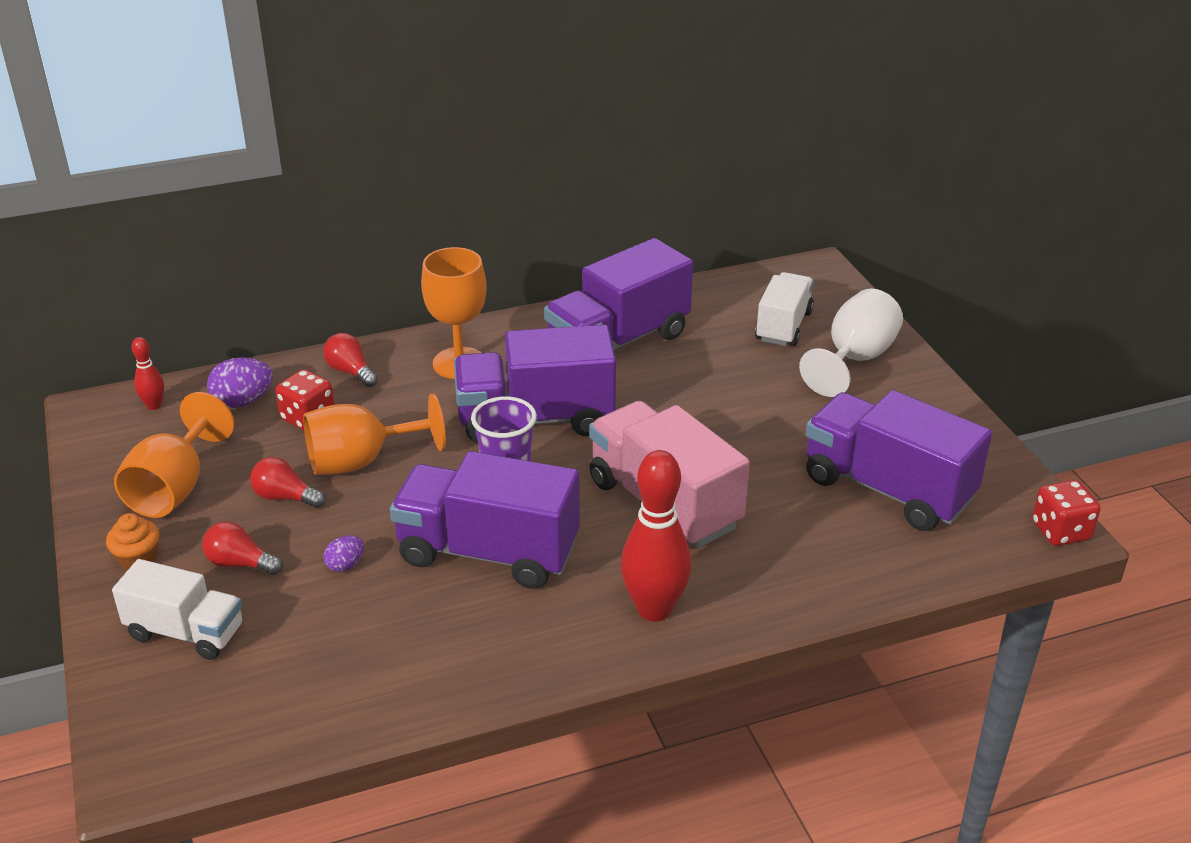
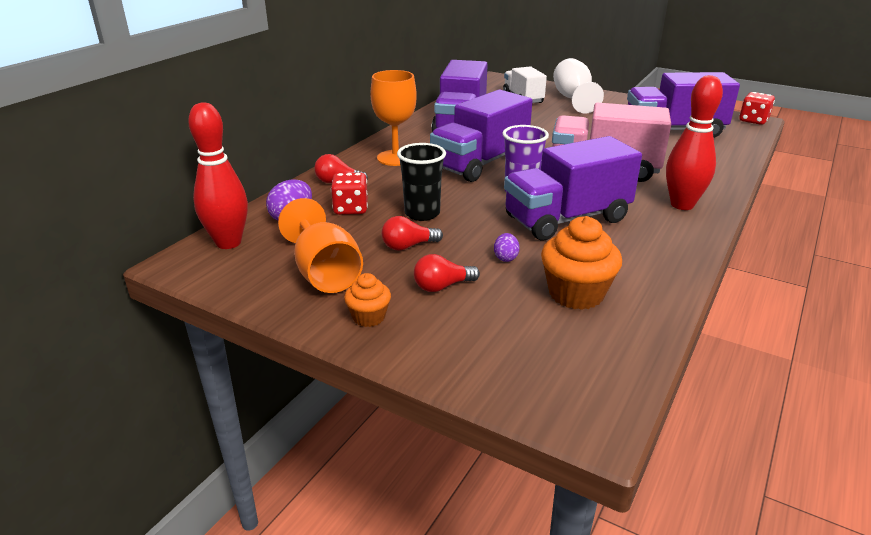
camera: 40 degrees left, 5 degrees down
white truck [112,559,243,660] -> none
red bowling pin [131,337,164,410] -> red bowling pin [188,102,248,249], size x2.06
orange goblet [303,393,446,475] -> black cup [397,143,446,221]
none -> orange cupcake [541,216,622,310]

